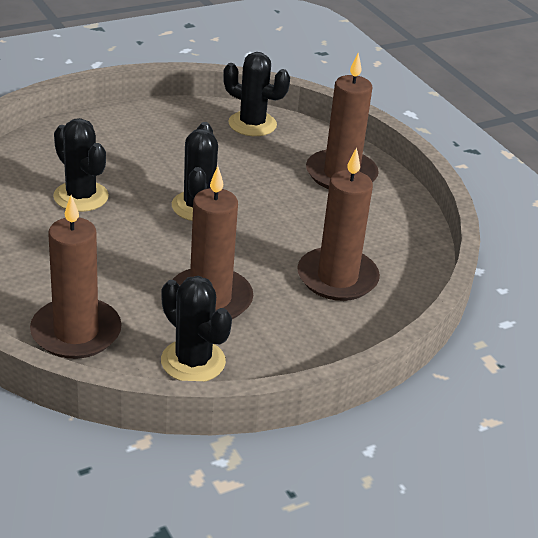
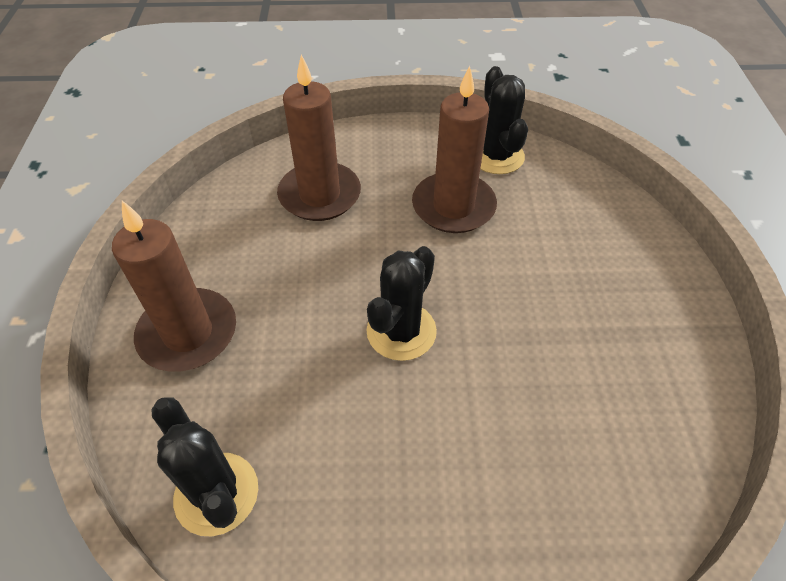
camera: 150 degrees left, 15 degrees up
brown candle [30,195,122,359] -> none
black cactus [53,118,109,212] -> none

